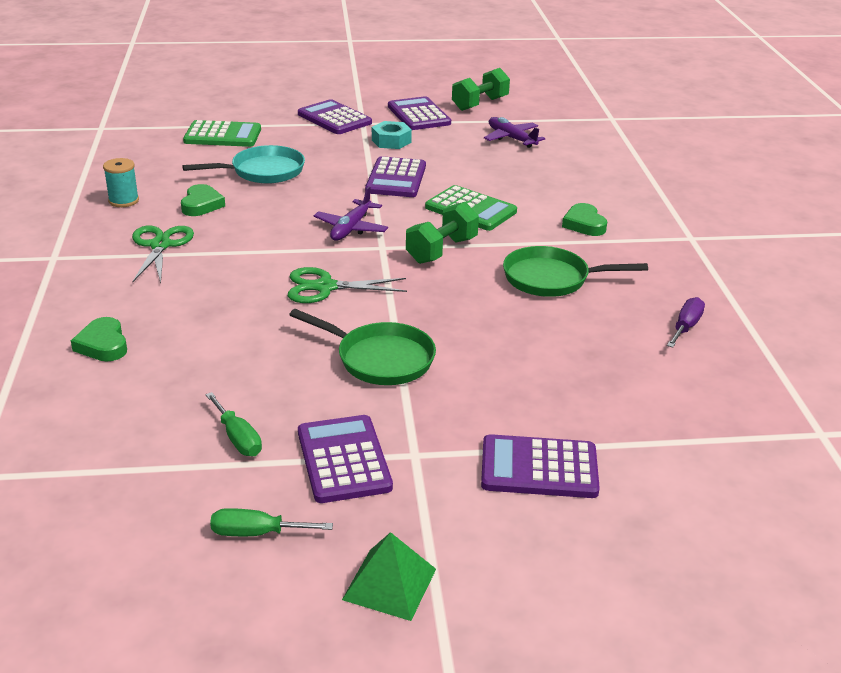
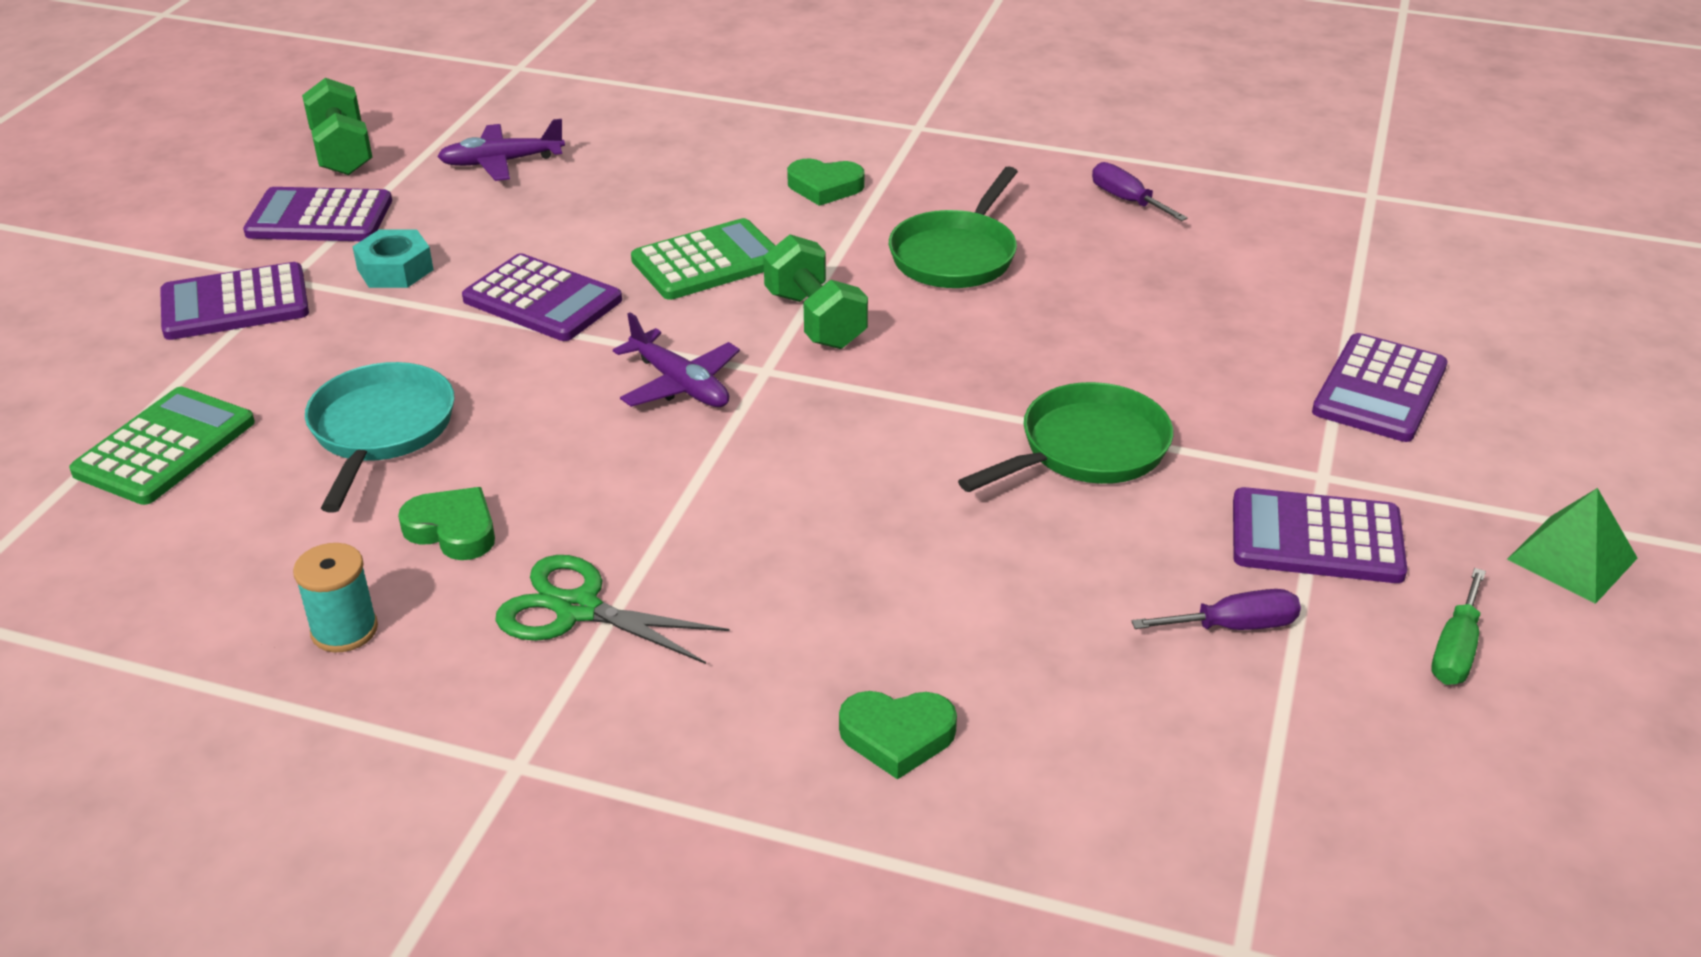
camera: 65 degrees left, 5 degrees up
green screwdriver [205,392,262,456] -> purple screwdriver [1131,589,1301,630]
green scissors [288,267,407,303] -> none

